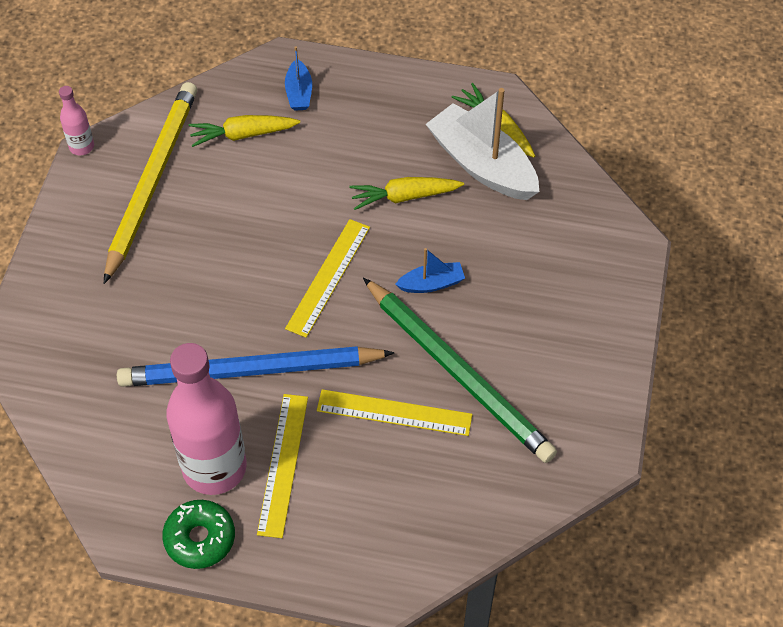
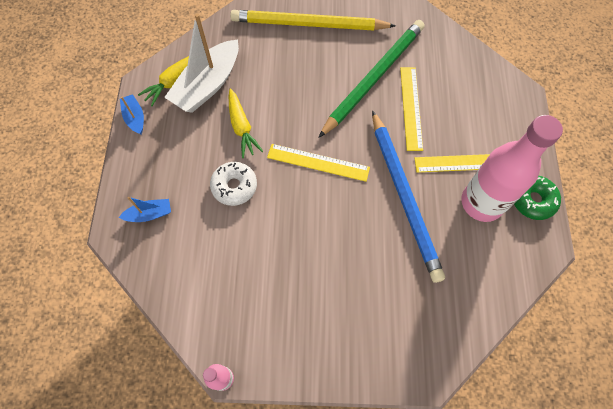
camera: 100 degrees left, 10 degrees up
yellow pencil [104,82,197,284] -> yellow pencil moved to [230,10,396,31]
yellow carrot [189,115,300,147] -> none
blue boat [395,248,465,293] -> blue boat moved to [120,94,144,134]
none -> white donut [210,162,257,206]

